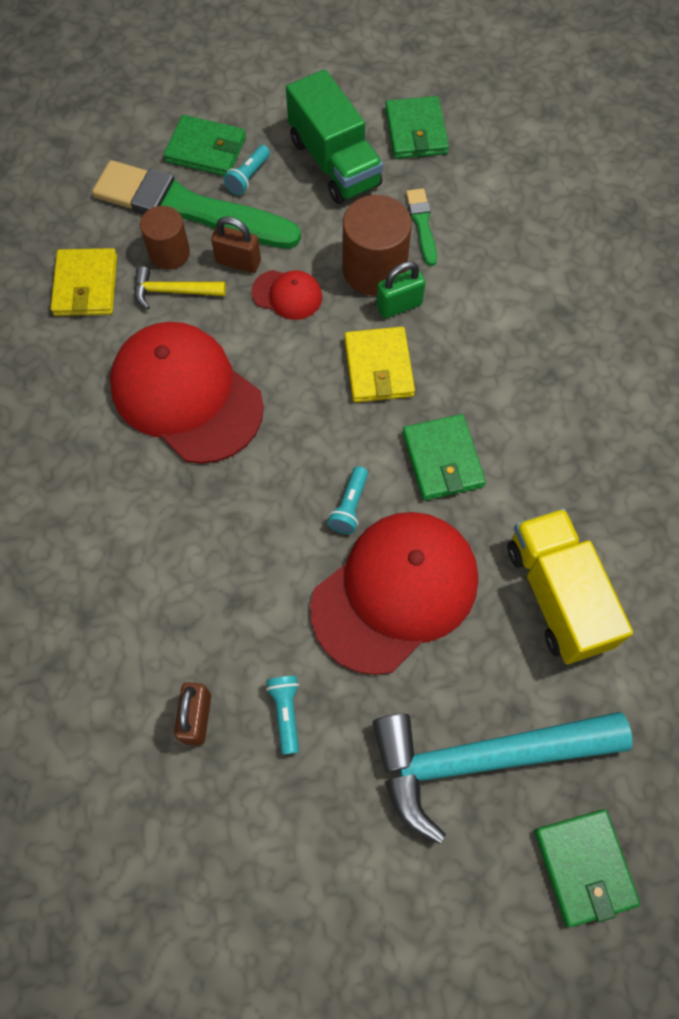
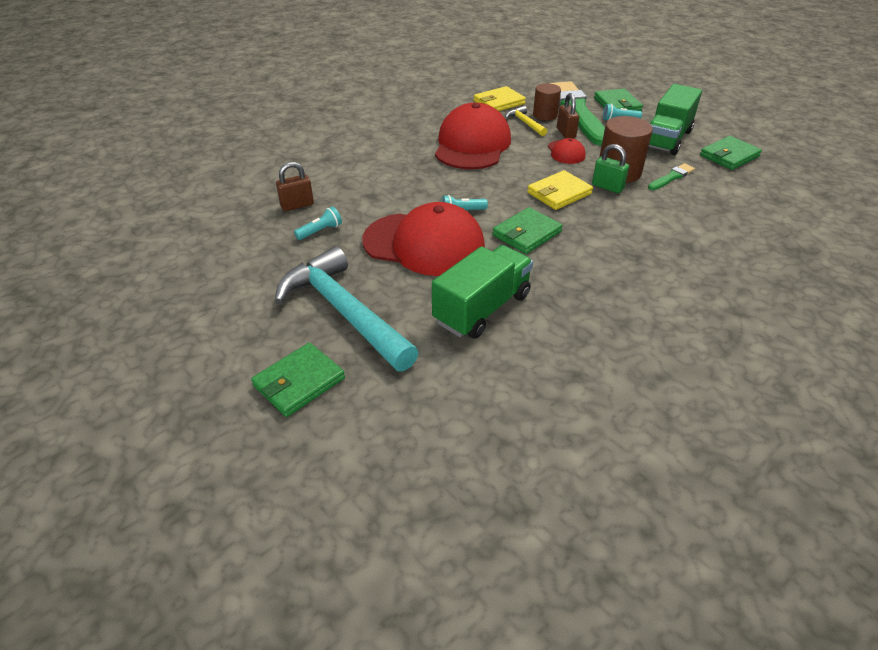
camera: 60 degrees right, 25 degrees down
yellow truck [507,508,633,664] -> green truck [432,245,533,339]

